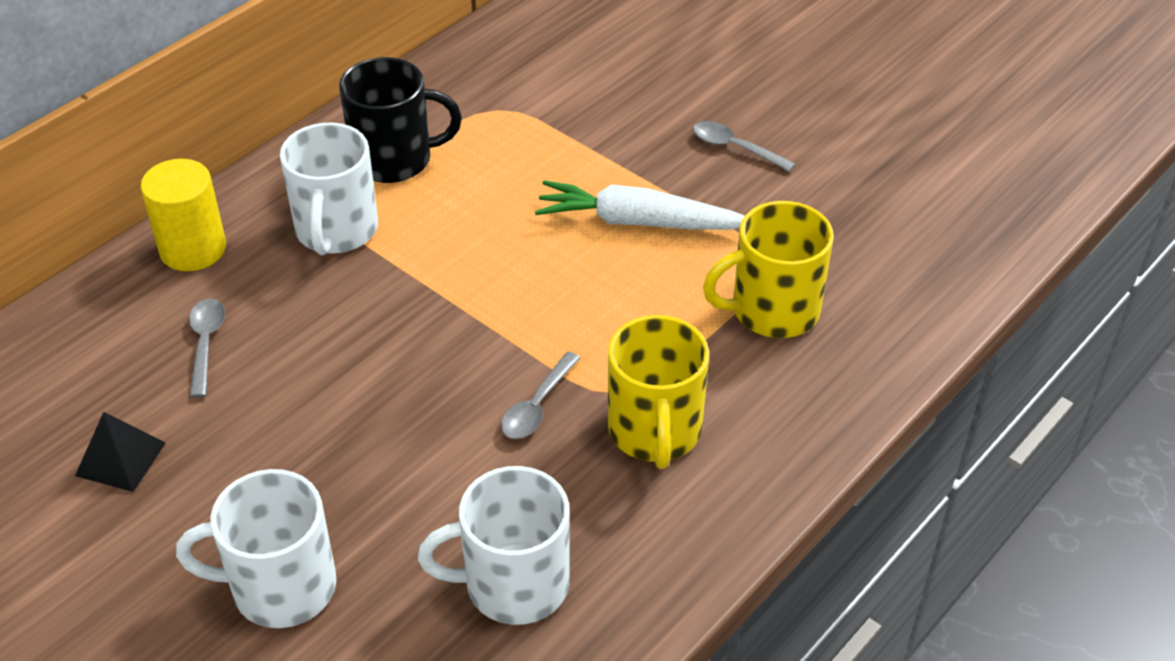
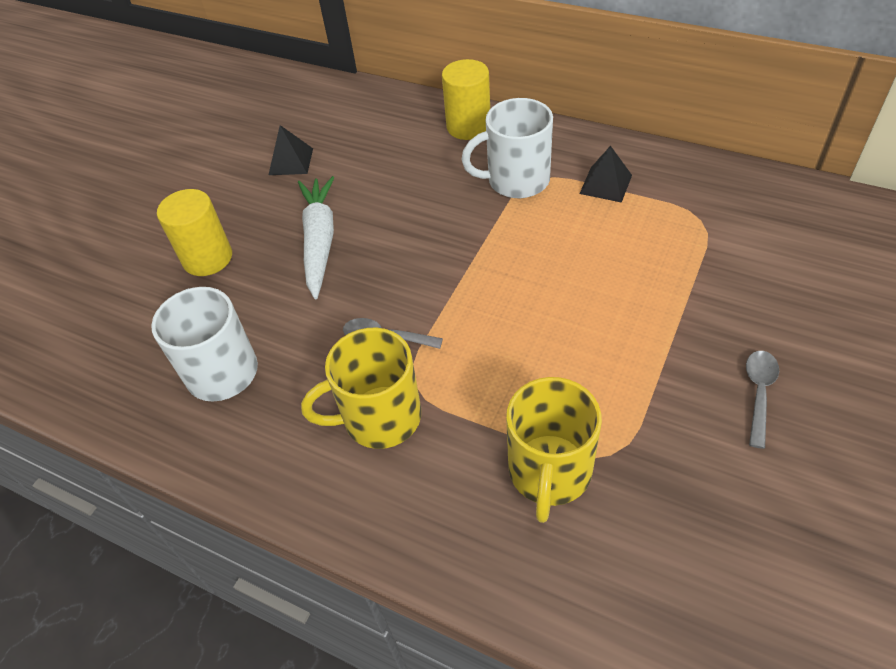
camera: 80 degrees right, 5 degrees up
white mug [176,469,336,628] -> yellow cylinder [157,189,232,276]
grey spoon [189,298,225,398] -> none
black mug [339,57,462,183] -> black pyramid [579,146,632,203]
white carrot [535,180,745,230] -> white carrot moved to [298,176,335,299]
yellow mug [703,201,834,338] -> yellow mug turned 135 degrees counterclockwise [506,377,602,523]

